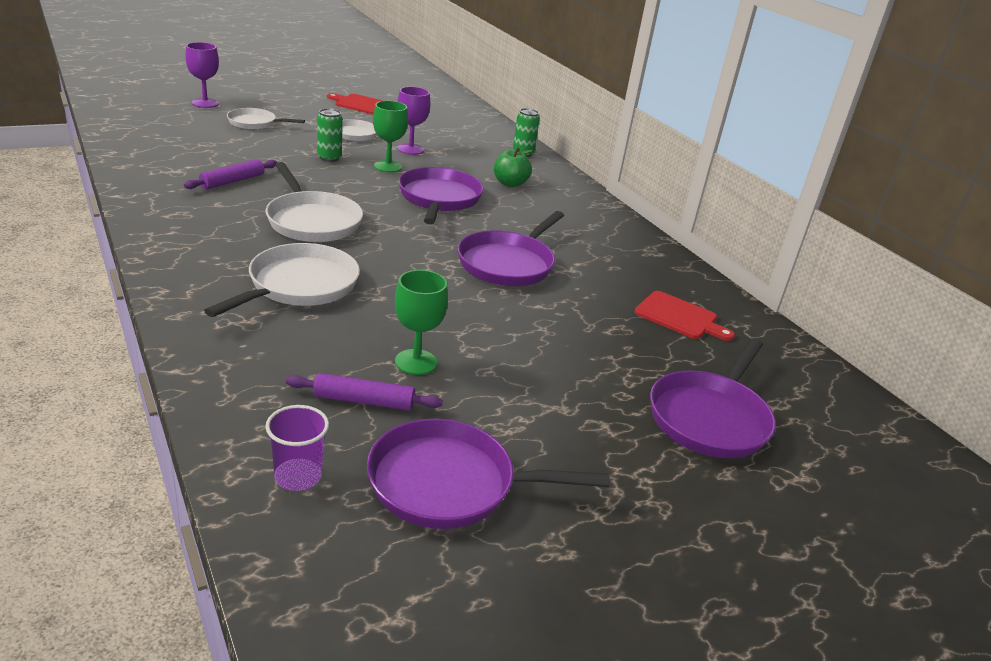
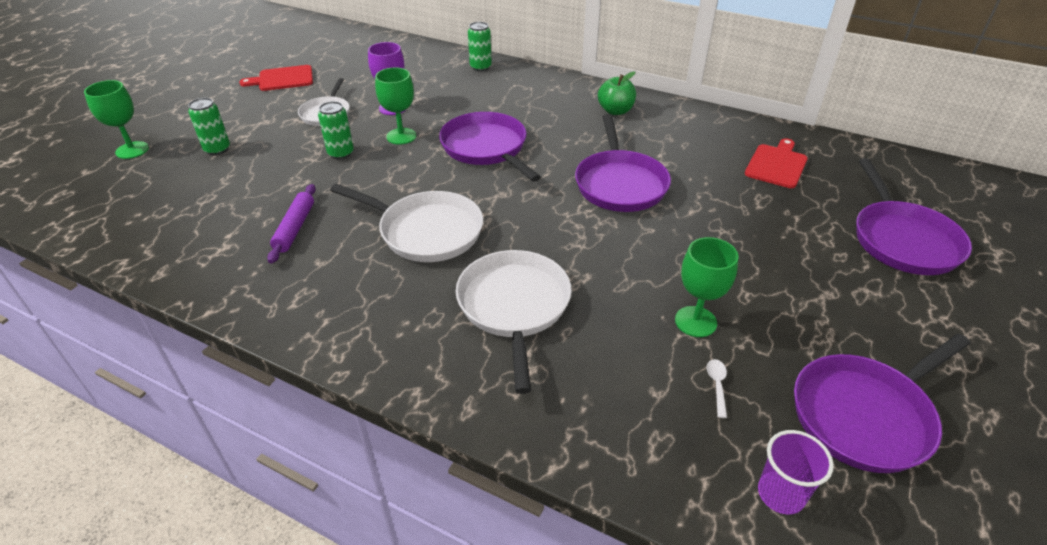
camera: 30 degrees left, 10 degrees up
purple goblet [185,42,219,108] -> green goblet [84,80,149,159]
white pan [227,108,305,130] -> green can [188,98,230,155]
purple rolling pin [286,373,443,410] -> white spoon [707,359,727,418]
green apple [494,147,533,187] -> green apple moved to [598,71,636,115]
red cutting board [634,291,735,341] -> red cutting board turned 60 degrees counterclockwise [745,138,808,188]

